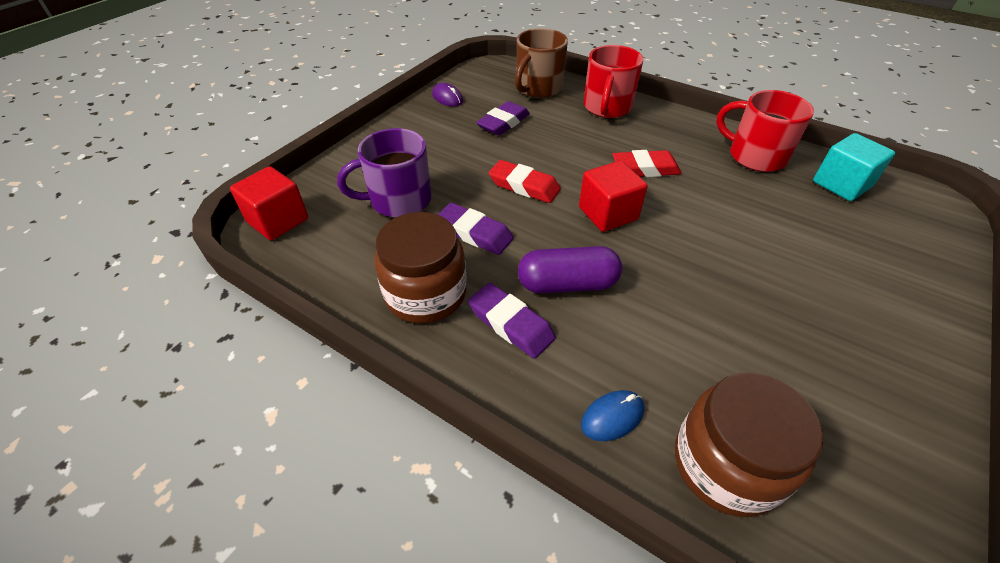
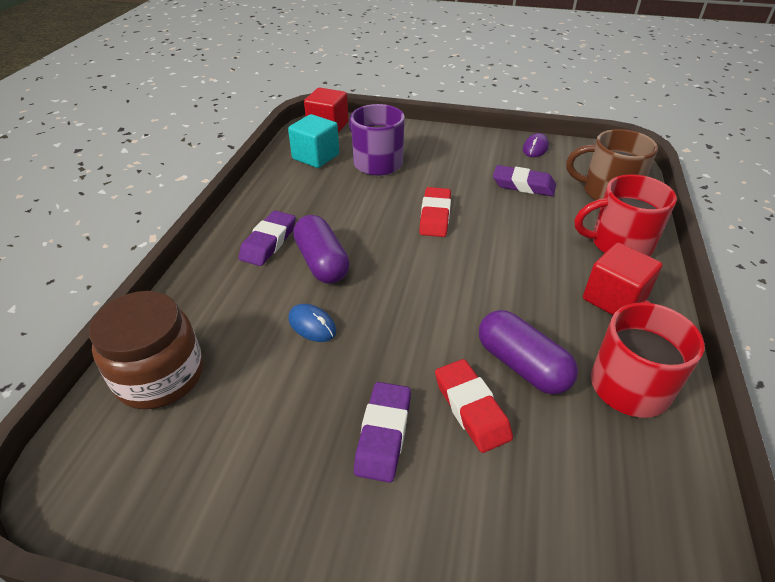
camera: 70 degrees right, 5 degrees down
brown jar [374,212,467,323] -> none
purple eraser [438,203,514,255] -> purple eraser moved to [354,382,411,483]
red cube [579,161,648,232] -> red cube moved to [583,243,662,315]
blue mouse [581,390,644,441] -> blue mouse moved to [288,304,336,342]
red eraser [612,150,682,177] -> red eraser moved to [435,359,513,453]
turquoise cube [813,133,895,201] -> turquoise cube moved to [288,114,339,168]
none -> purple capsule [479,310,578,395]

